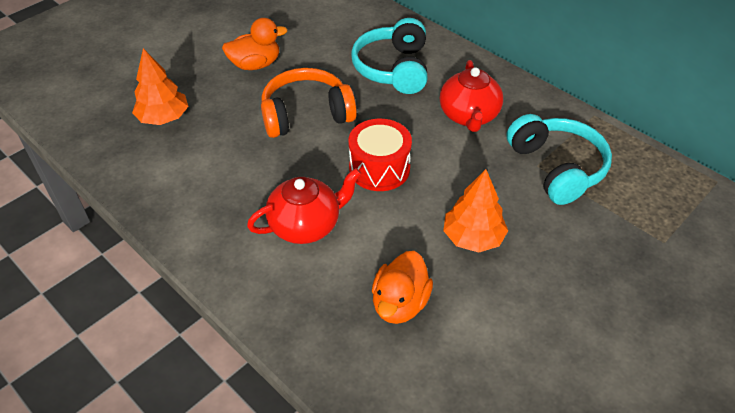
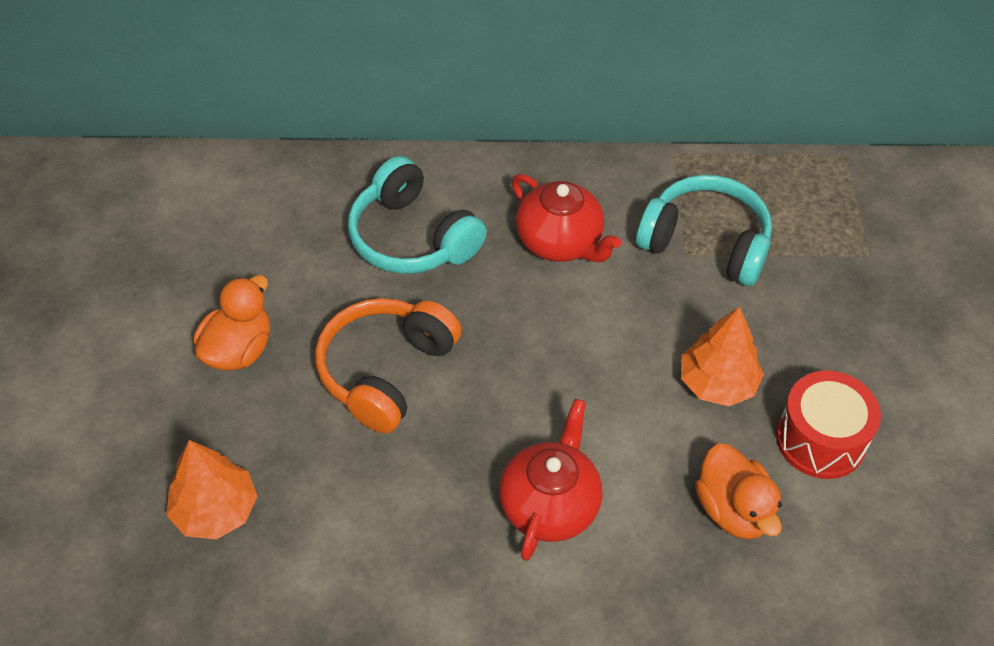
camera: 45 degrees left, 5 degrees up
red drum [348,119,412,191] -> red drum moved to [776,371,881,479]

